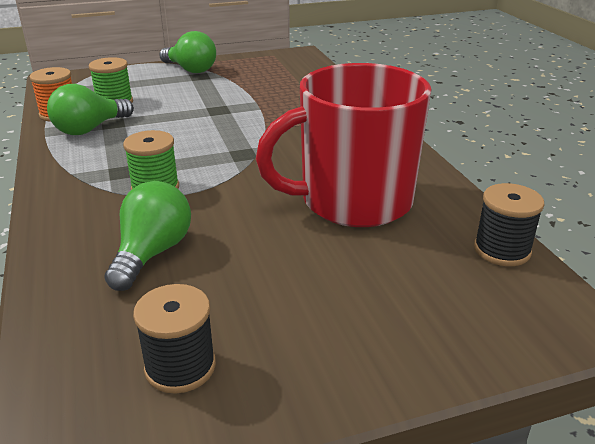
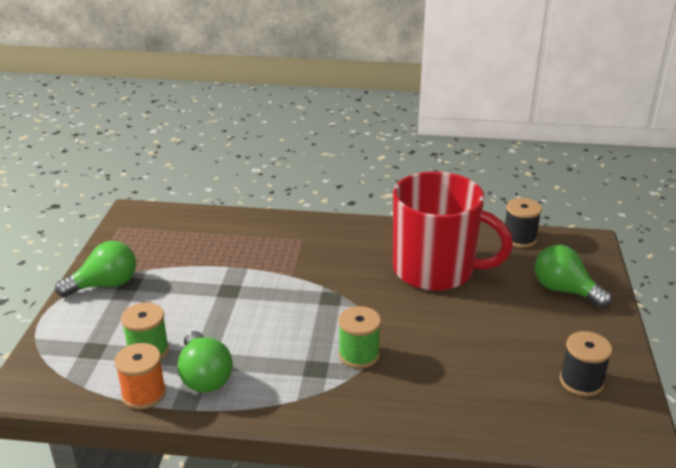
camera: 65 degrees left, 0 degrees up
green light bulb [104,181,191,291] -> green light bulb moved to [535,245,612,308]
red mug [256,63,432,227] -> red mug turned 75 degrees counterclockwise [393,171,513,291]

